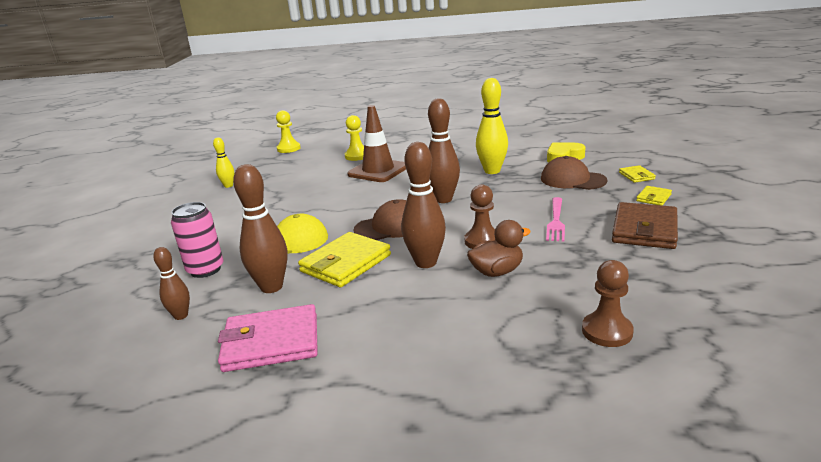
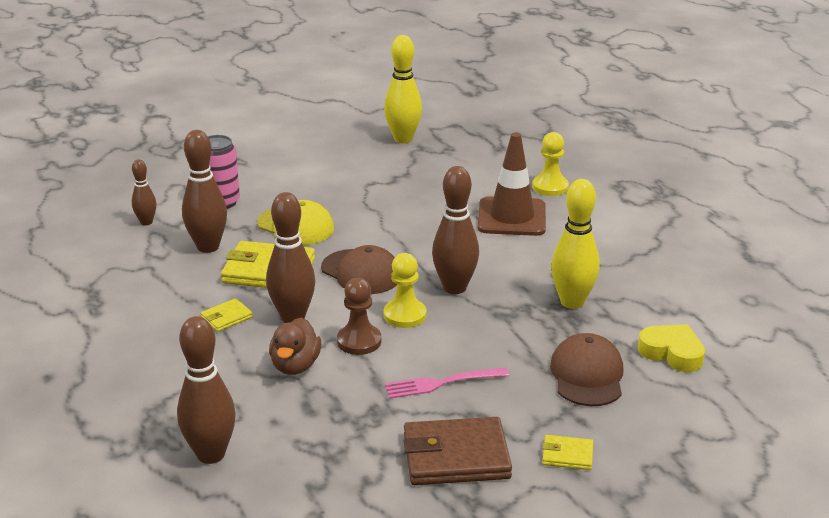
camera: 60 degrees right, 5 degrees up
yellow bowling pin [213,137,234,188] -> yellow bowling pin [384,35,422,143], size x1.77
pink wallet [218,304,318,372] -> none
yellow pawn [276,110,301,153] -> yellow pawn moved to [384,253,426,328]
brown duck [467,220,531,277] -> brown duck turned 60 degrees clockwise [269,318,321,375]
brown pawn [582,260,634,347] -> brown bowling pin [177,316,236,464]
yellow wallet [619,165,656,183] -> yellow wallet moved to [201,298,253,332]

